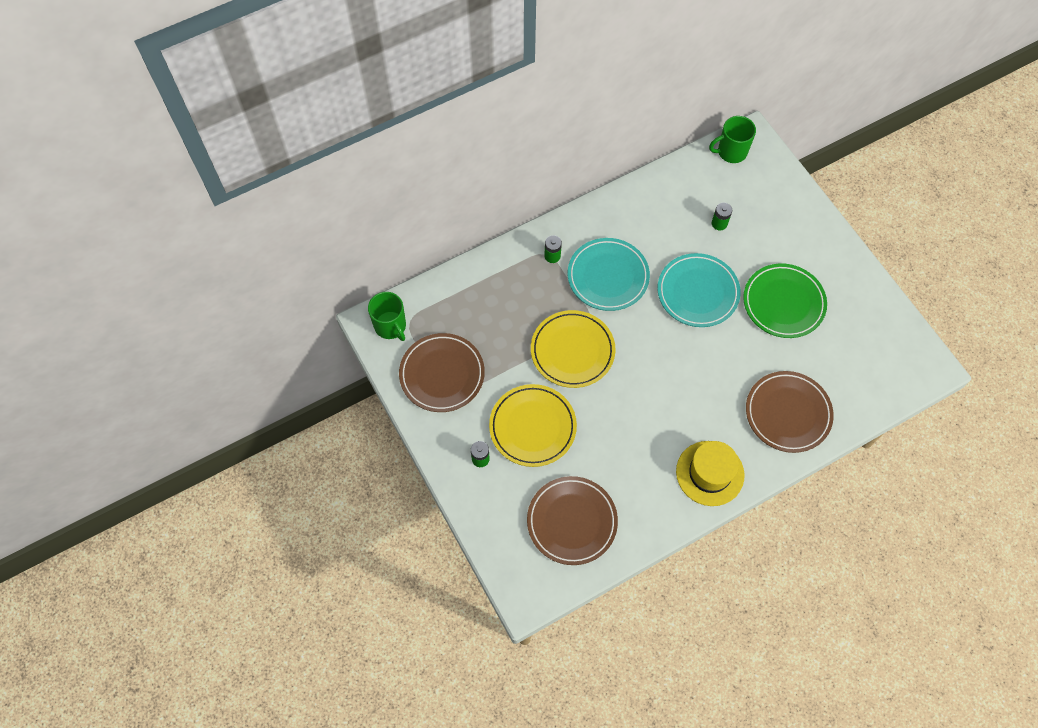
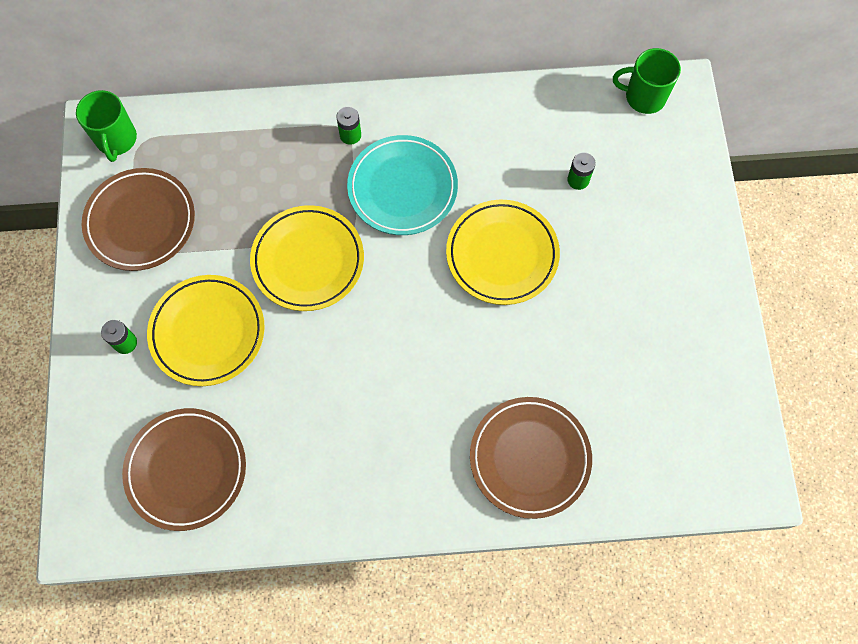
camera: 25 degrees right, 5 degrees up
turquoise plate [657,253,740,327] -> yellow plate [446,200,560,305]
yellow hat [676,441,745,506] -> none
green plate [743,263,827,338] -> none

